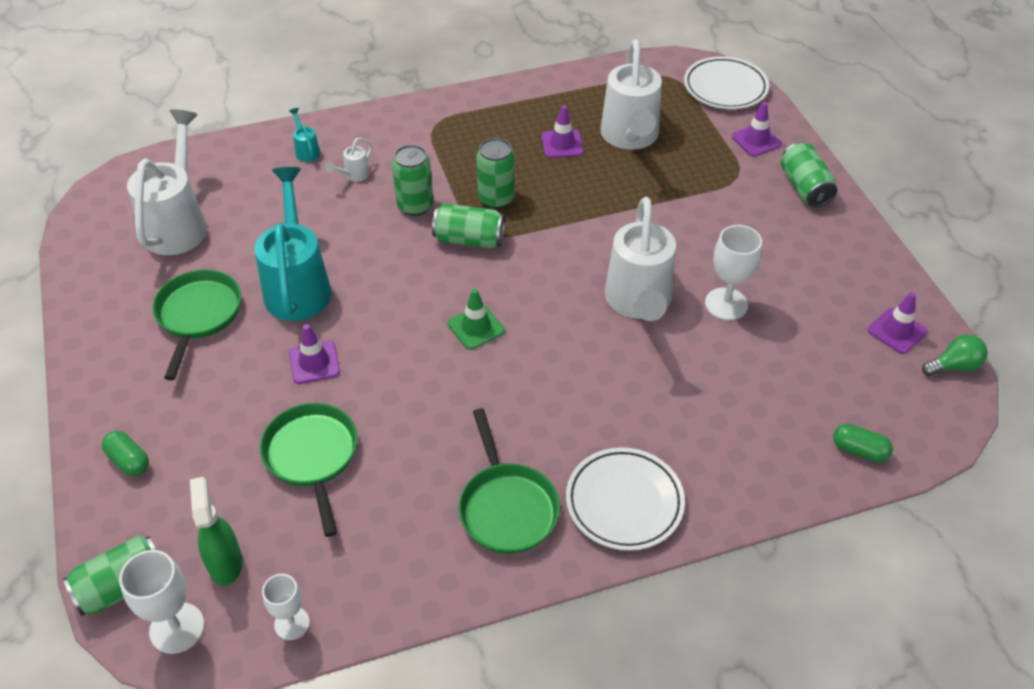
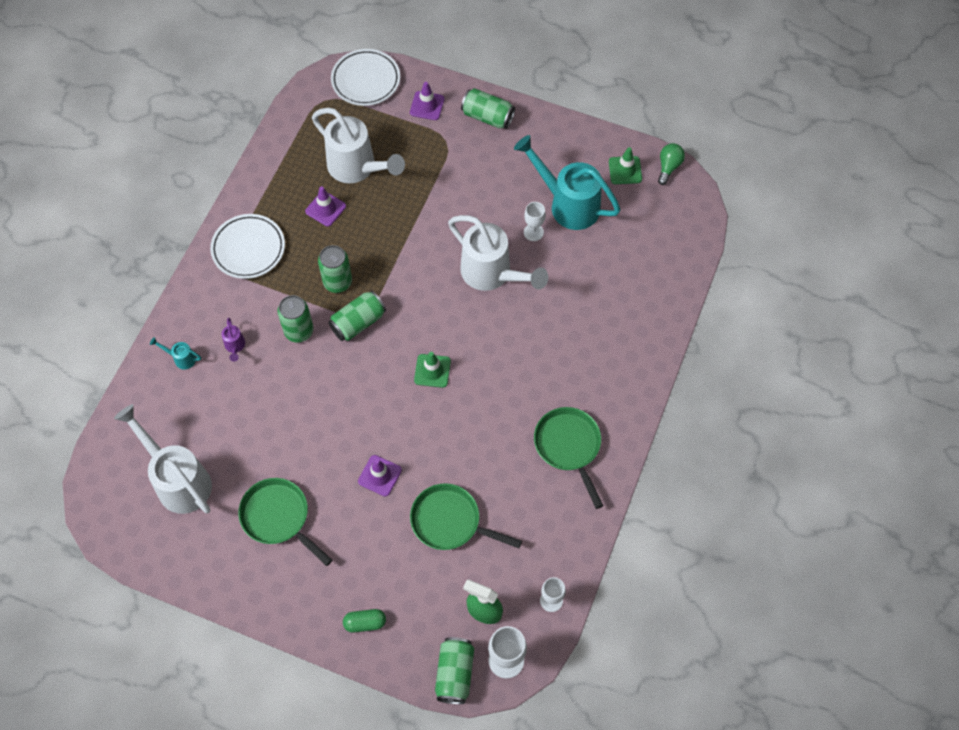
camera: 50 degrees left, 15 degrees up
turquoise watering can [254,167,332,321] -> turquoise watering can moved to [514,135,621,230]
white watering can [325,138,372,182] -> purple watering can [222,318,245,362]
green pan [459,408,560,554] -> green pan turned 135 degrees counterclockwise [534,407,603,509]
white plate [566,447,685,551] -> white plate moved to [210,214,285,279]
white goblet [705,225,762,320] -> white goblet [524,202,546,241], size x0.65
green capsule [833,424,893,462] -> none
purple traffic cone [868,292,927,354] -> green traffic cone [609,147,642,184]

